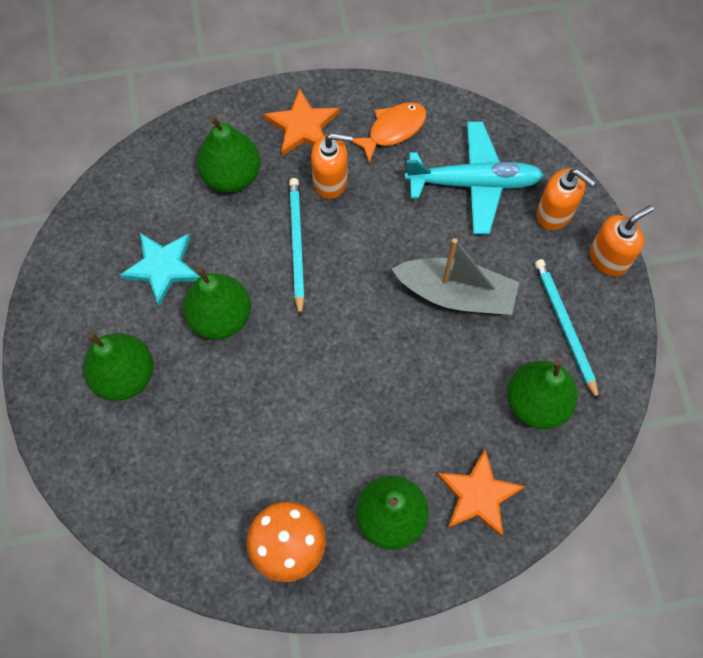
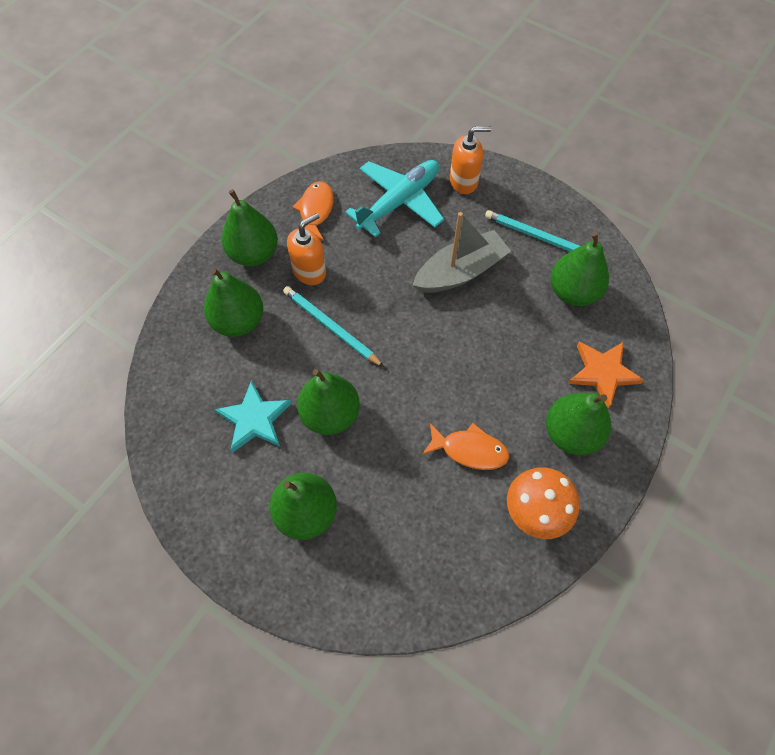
camera: 45 degrees left, 5 degrees down
orange star [264,88,339,156] -> green pear [221,189,278,266]
orange soap dispenser [590,205,654,277] -> none
none -> orange fish [422,423,509,470]

